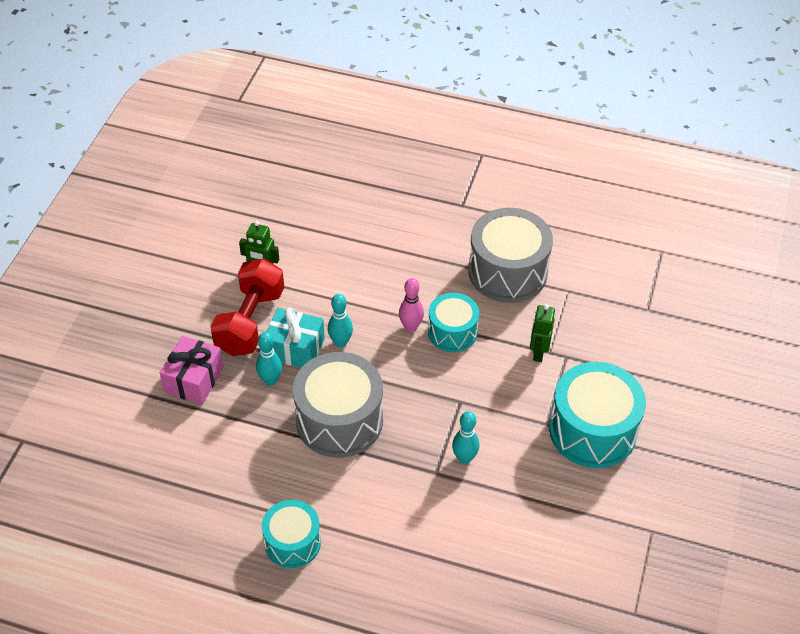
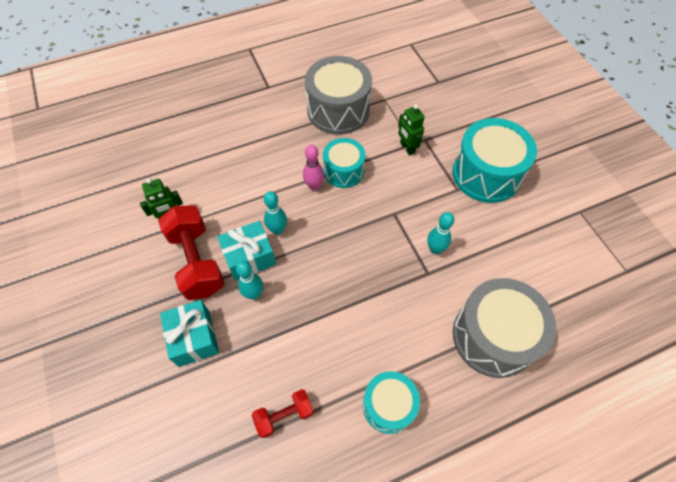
camera: 40 degrees left, 10 degrees up
pink gift [160,336,224,405] -> turquoise gift [160,300,219,367]
grey drum [293,352,383,458] -> grey drum moved to [453,278,556,378]
none -> red dumbbell [252,389,314,438]

